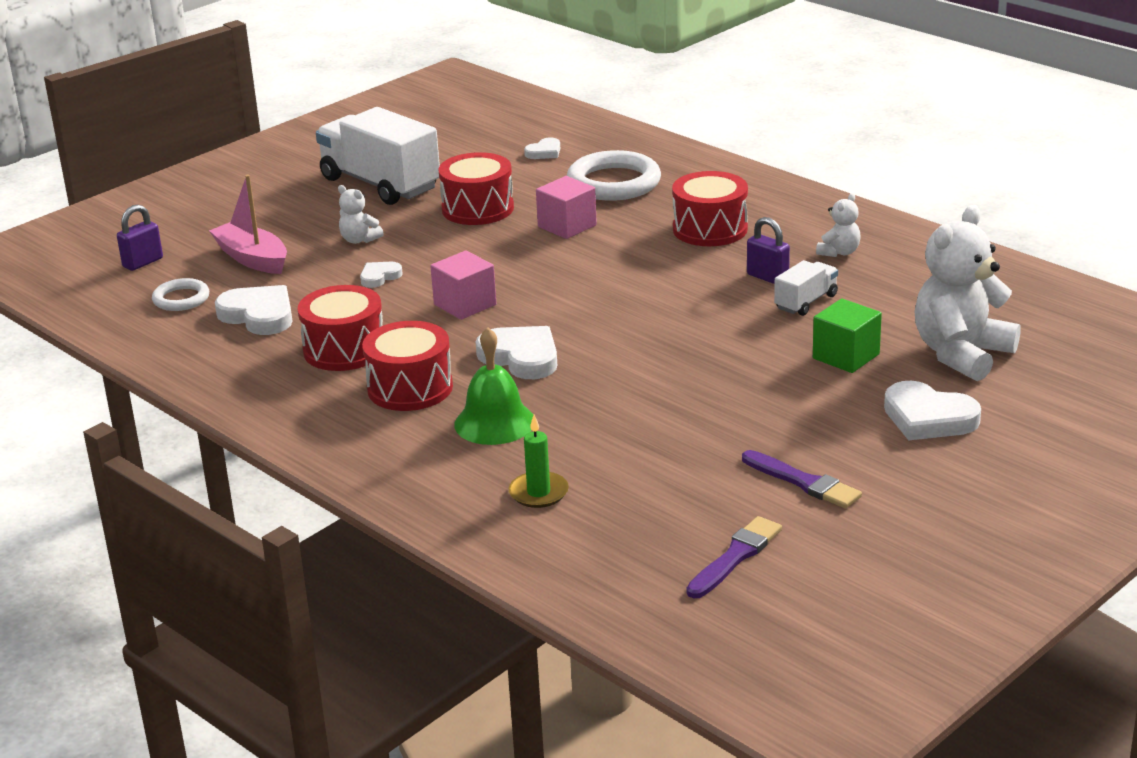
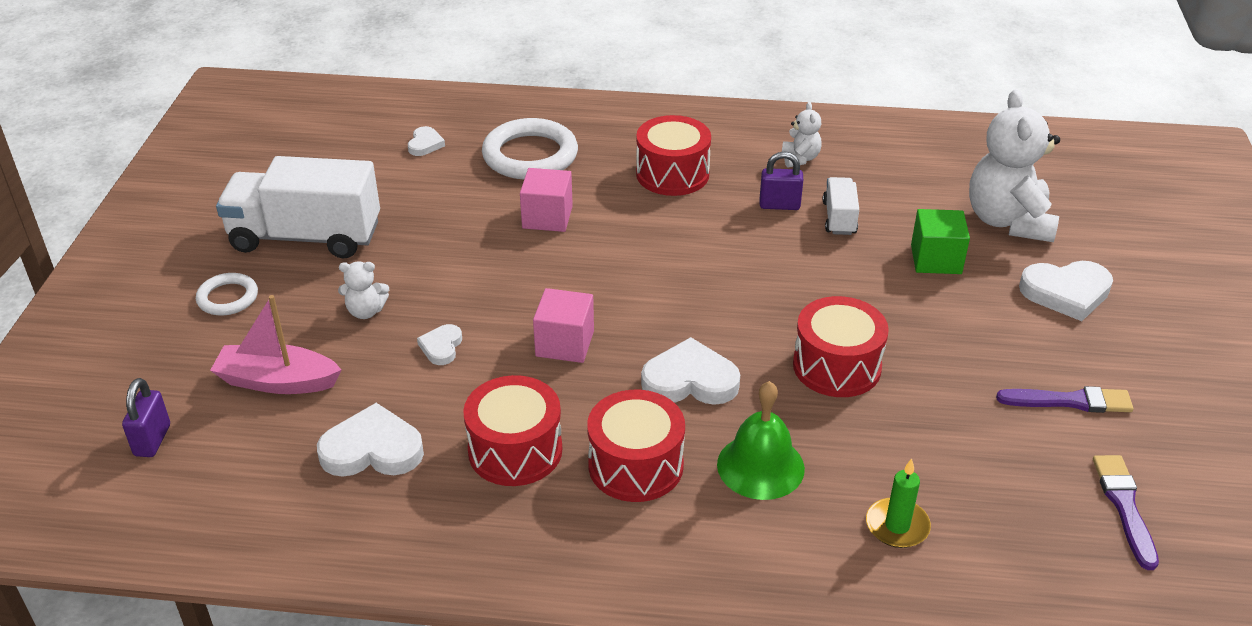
camera: 40 degrees left, 10 degrees up
white ring [152,278,209,311] -> white ring moved to [196,273,258,315]
red drum [438,152,514,225] -> red drum moved to [793,296,889,397]

